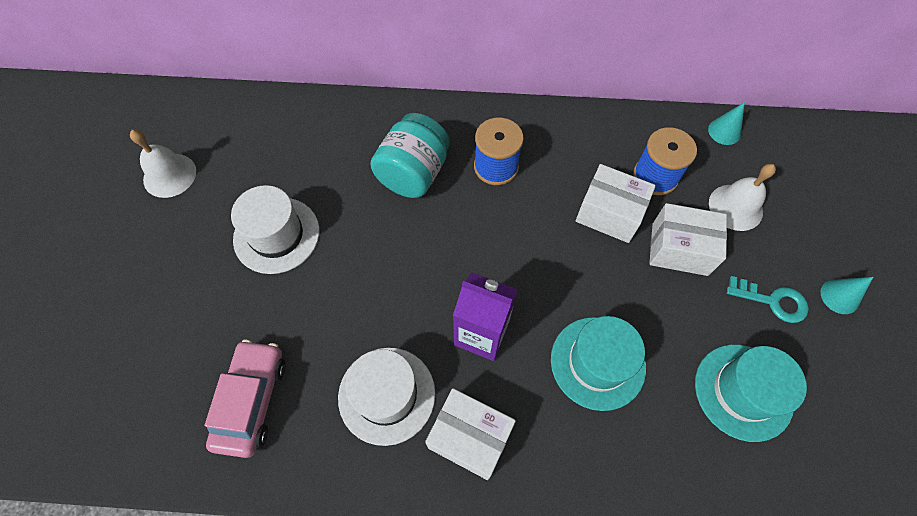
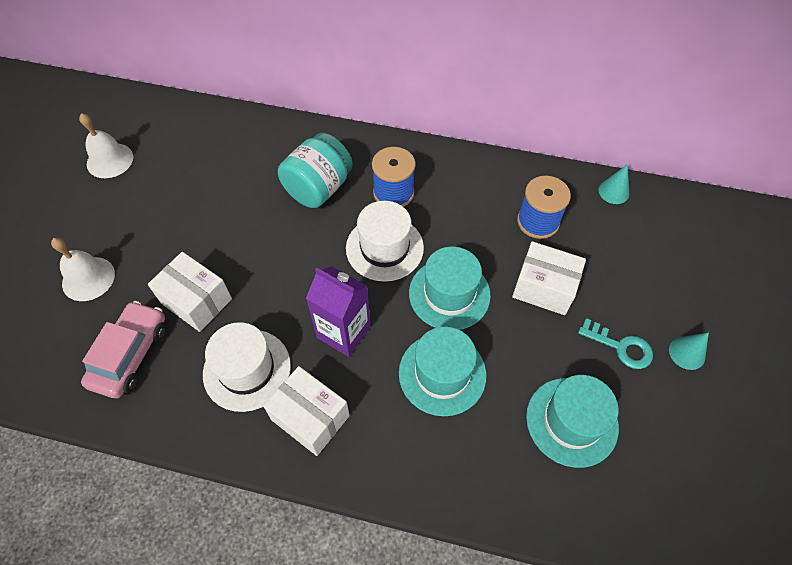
camera: 10 degrees right, 5 degrees down
white hat [231,185,319,274] -> white hat moved to [346,201,424,282]
white box [576,164,656,243] -> white box moved to [148,252,232,332]
white bell [709,164,776,231] -> white bell moved to [51,237,115,301]
none -> turquoise hat [409,247,491,330]

